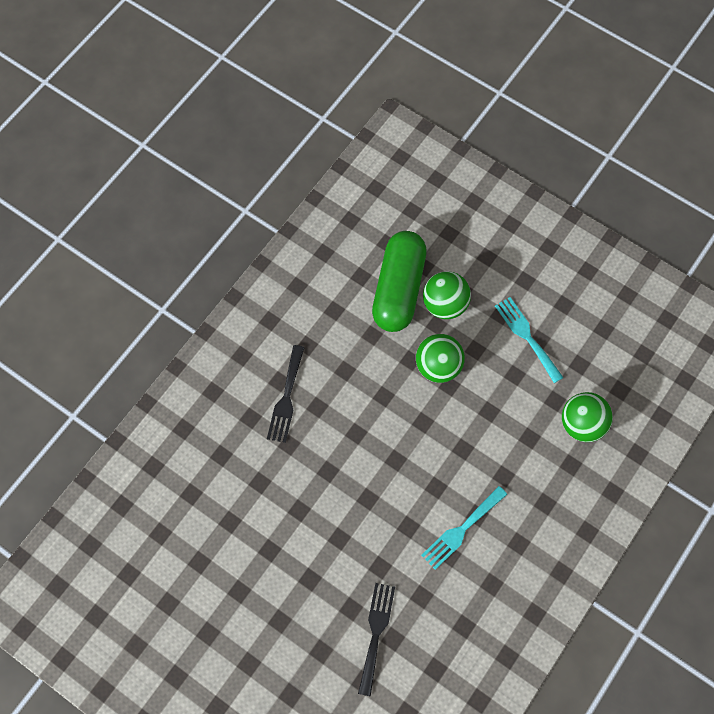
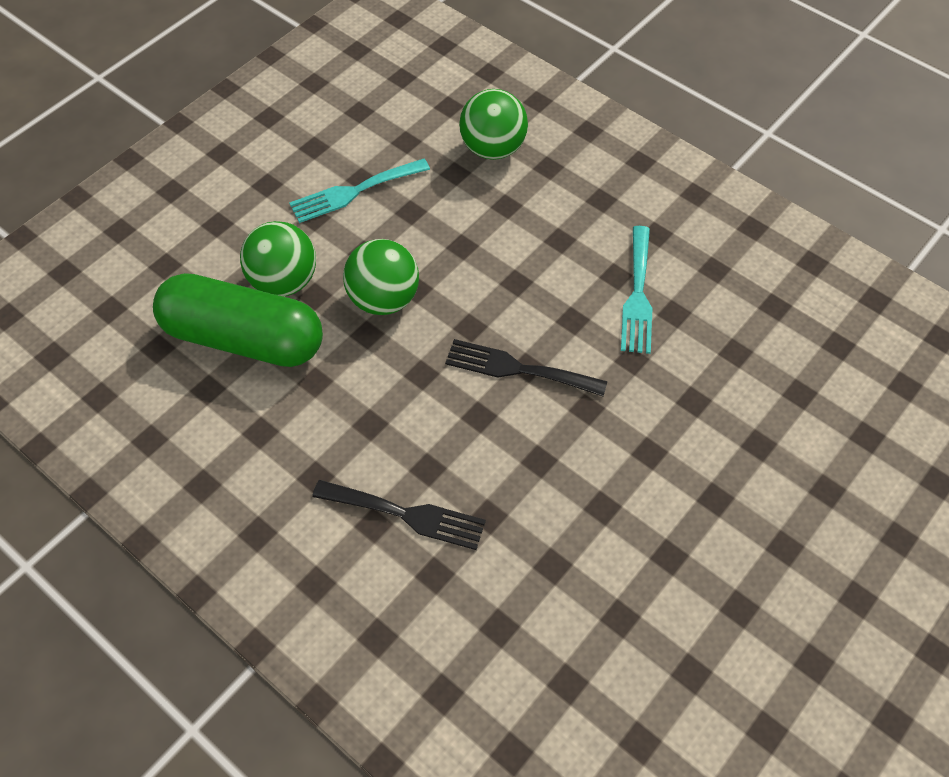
camera: 85 degrees left, 10 degrees down
black fork [358,583,395,697] -> black fork moved to [445,339,607,396]
turquoise fork [421,486,507,570] -> turquoise fork turned 45 degrees clockwise [621,226,652,354]

